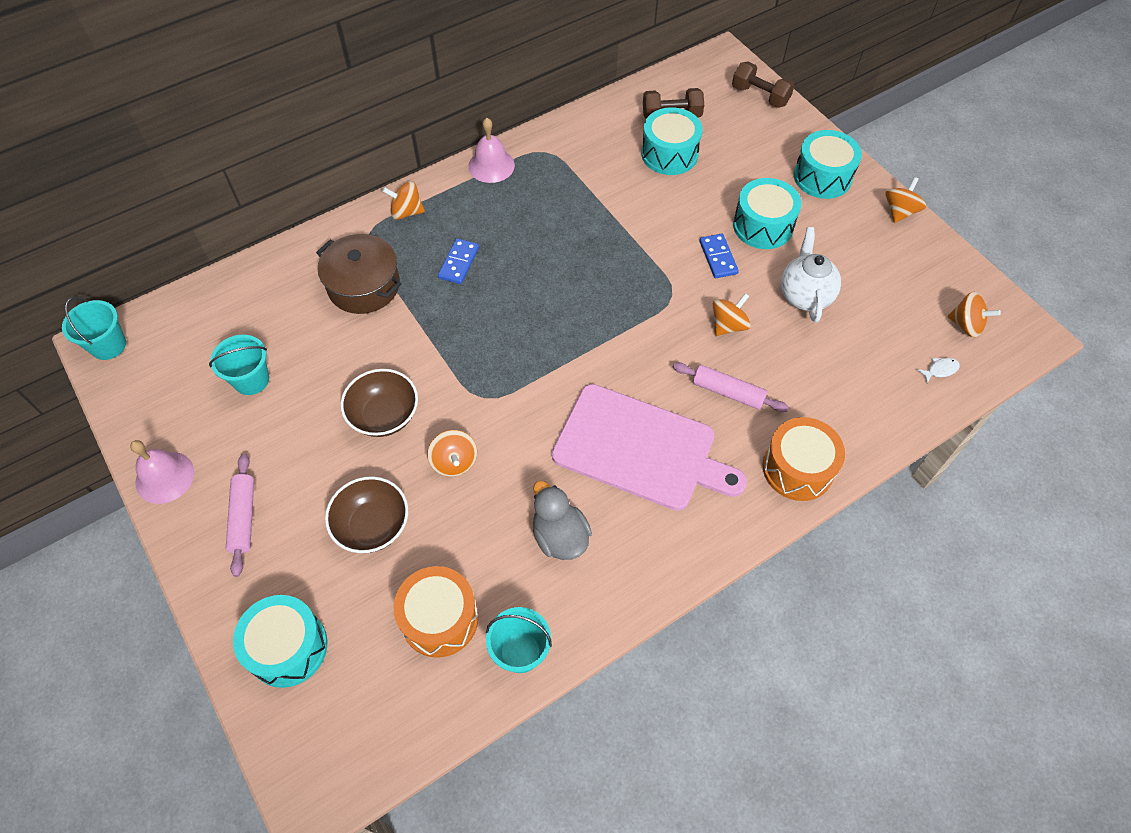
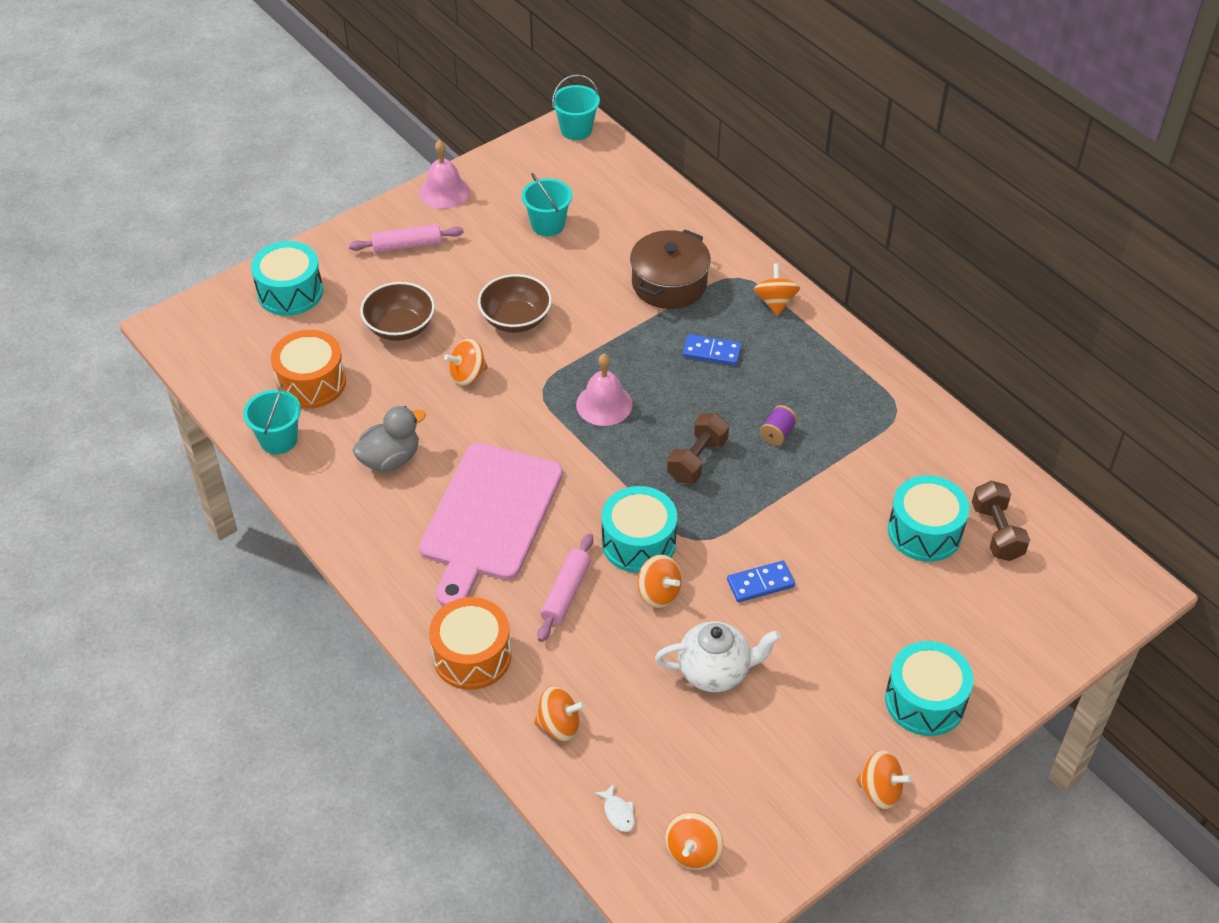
camera: 85 degrees right, 10 degrees down
pink bell [468,118,515,183] -> pink bell moved to [576,354,632,426]
brown dumbbell [732,62,794,108] -> brown dumbbell moved to [667,413,729,483]
turquoise drum [733,178,801,249] -> turquoise drum moved to [602,486,677,573]
none -> orange spinning top [534,686,585,742]
none -> purple spool [760,405,797,445]

